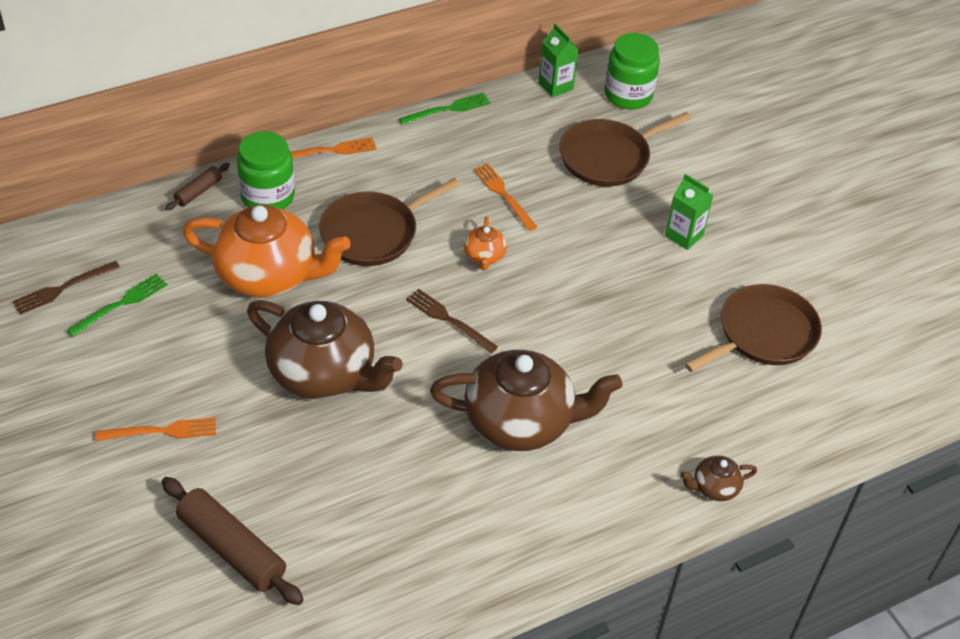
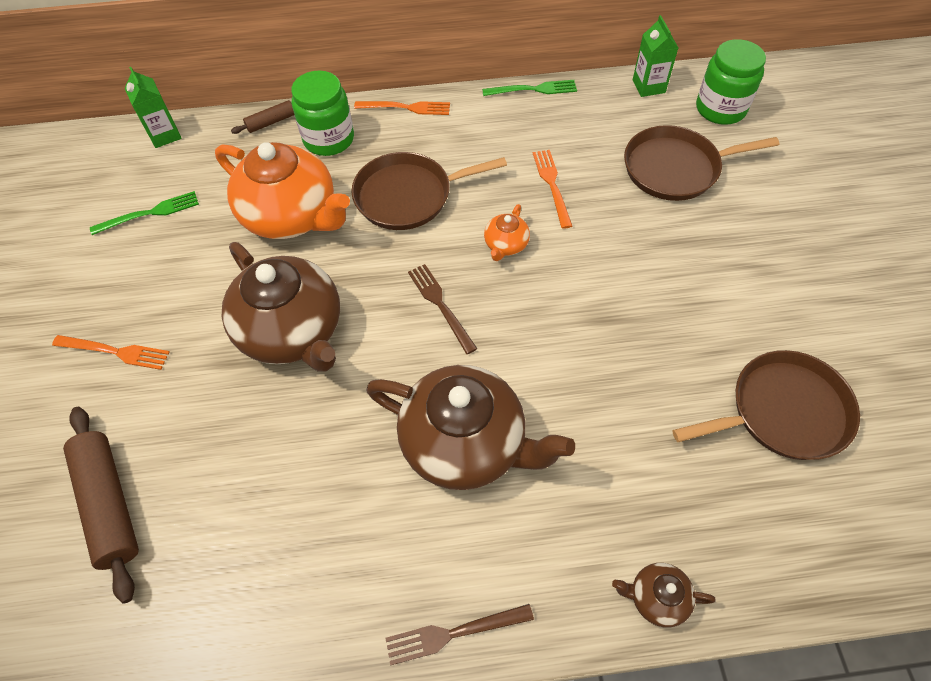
camera: 25 degrees right, 10 degrees up
brown fork [12,261,120,315] -> brown fork moved to [386,604,534,665]
green carton [665,174,714,250] -> green carton moved to [125,67,182,148]

